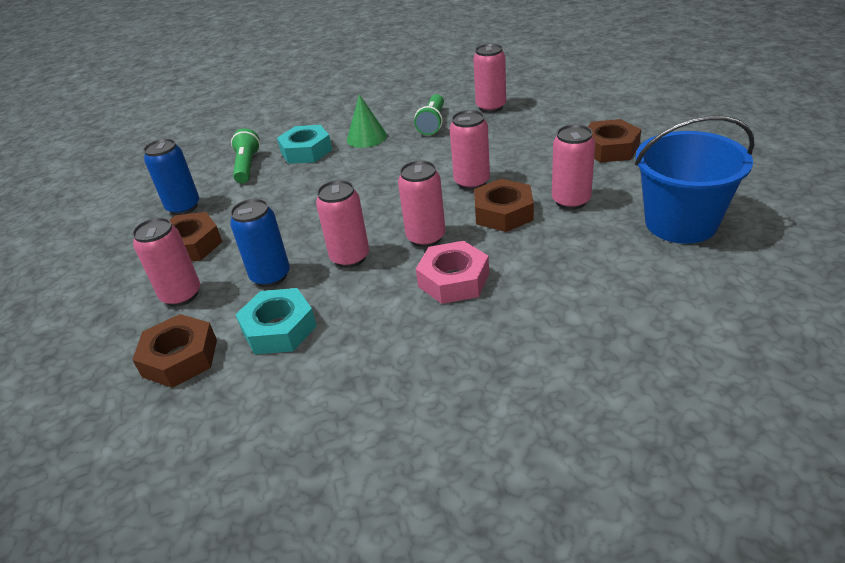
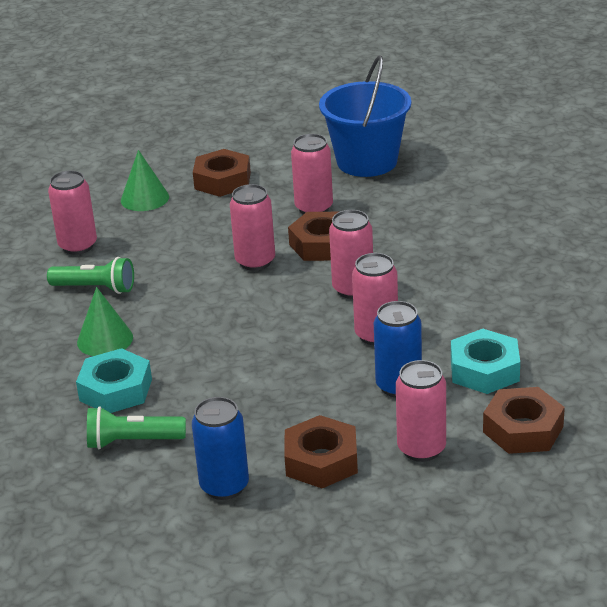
camera: 90 degrees left, 5 degrees down
pink nut [416,241,489,304] -> none
none -> green cone [121,150,169,211]

